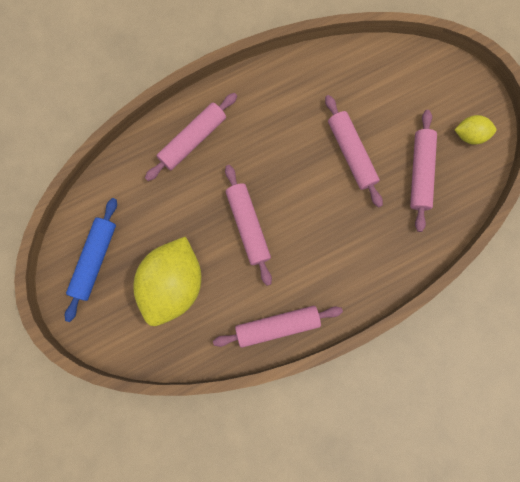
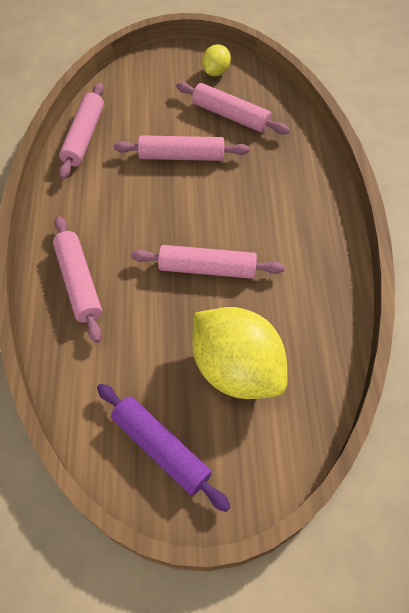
camera: 65 degrees left, 20 degrees down
blue rolling pin [65,198,117,322] -> purple rolling pin [97,384,231,512]
pink rolling pin [213,306,343,348] -> pink rolling pin moved to [59,83,104,180]

